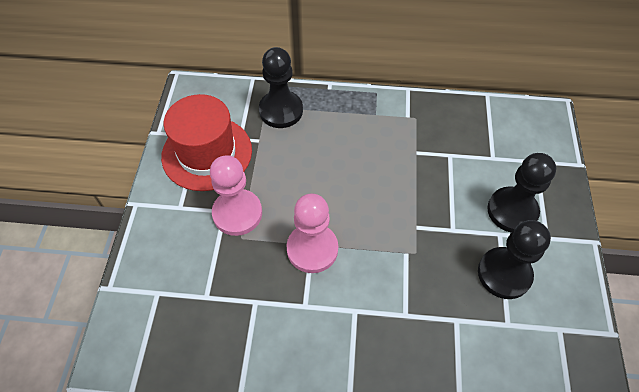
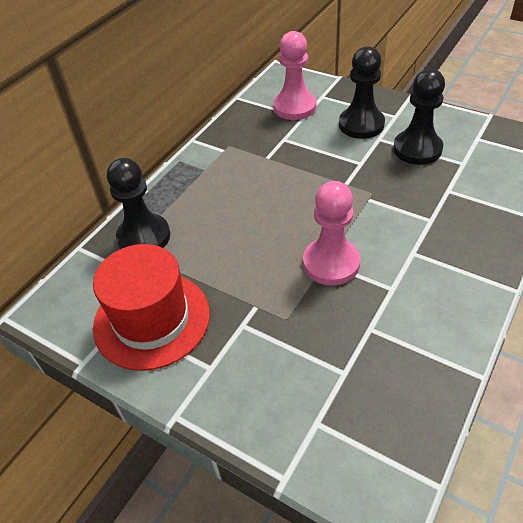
camera: 60 degrees left, 10 degrees down
pink pawn [210,155,262,236] -> pink pawn moved to [273,31,316,120]

